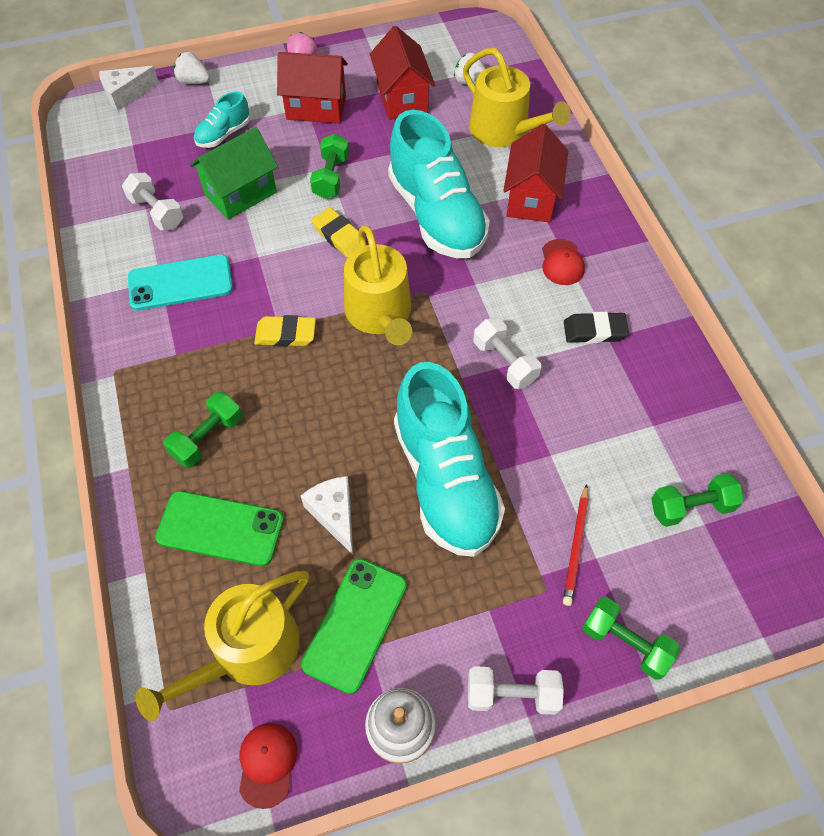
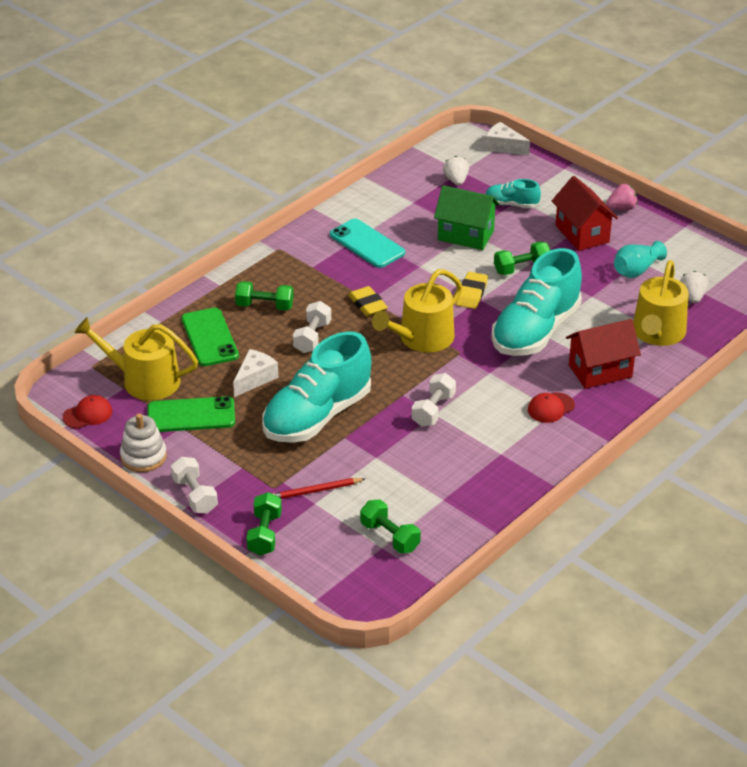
camera: 60 degrees right, 20 degrees down
white dumbbell [122,173,183,230] -> white dumbbell moved to [293,301,331,353]
white strawberry [174,52,210,84] -> white strawberry moved to [443,156,469,186]
red house [370,26,435,120] -> turquoise vase [614,241,667,278]
black eraser [564,312,629,343] -> none

